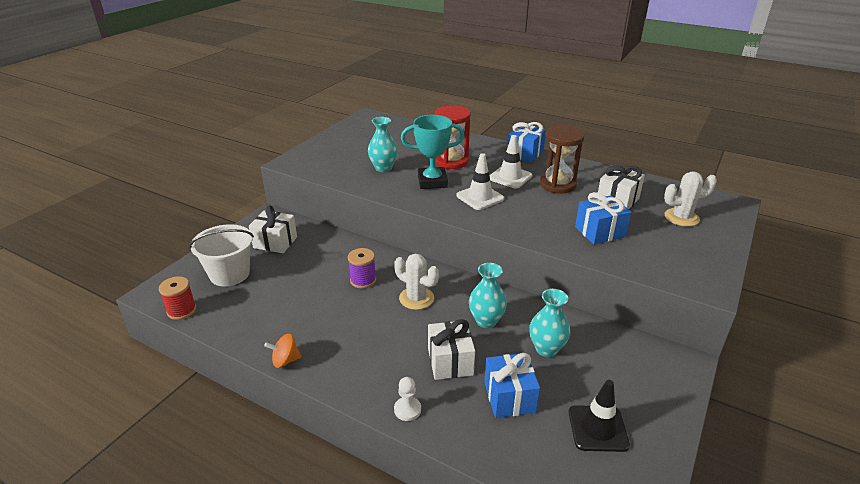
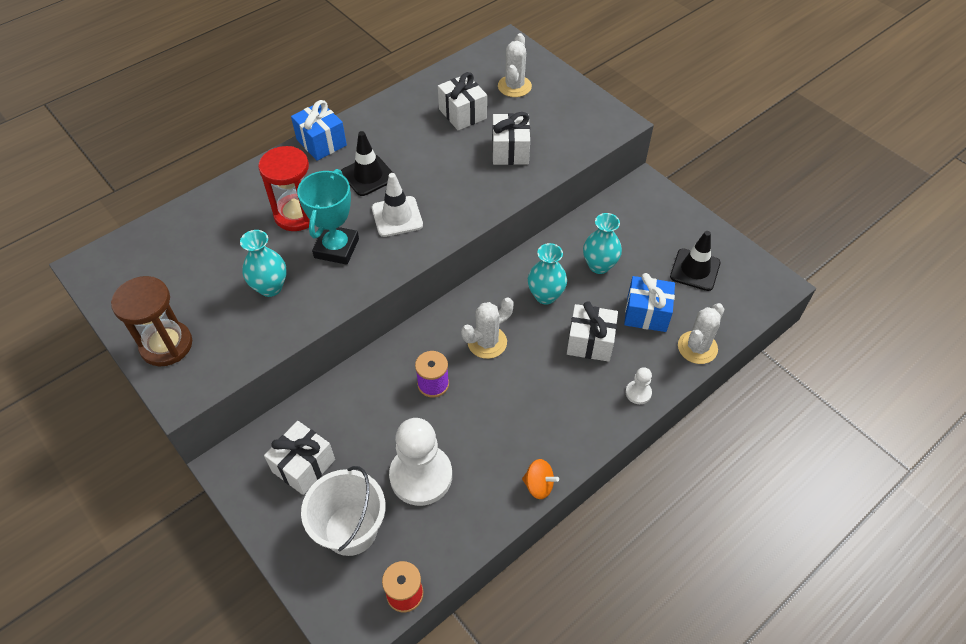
camera: 70 degrees left, 20 degrees up
orange spinning top [264,334,302,368] -> orange spinning top turned 75 degrees counterclockwise [522,459,559,499]
white traffic cone [489,135,532,188] -> black traffic cone [341,131,393,196]
brown hourglass [540,125,585,194] -> brown hourglass moved to [111,276,192,366]
blue gift [575,192,632,244] -> white gift [492,112,530,165]
none -> white pawn [389,418,452,506]
none -> white cactus [678,303,724,364]

